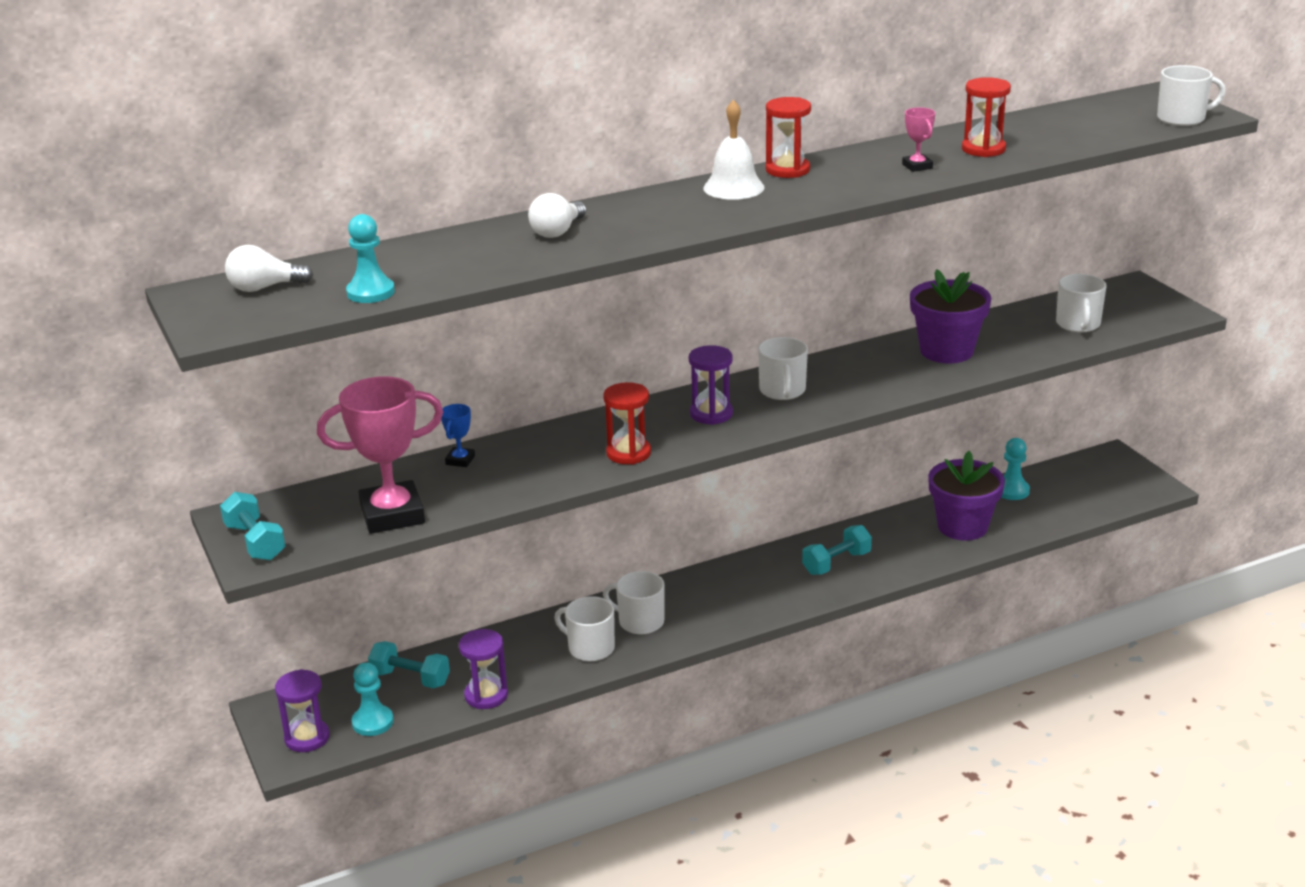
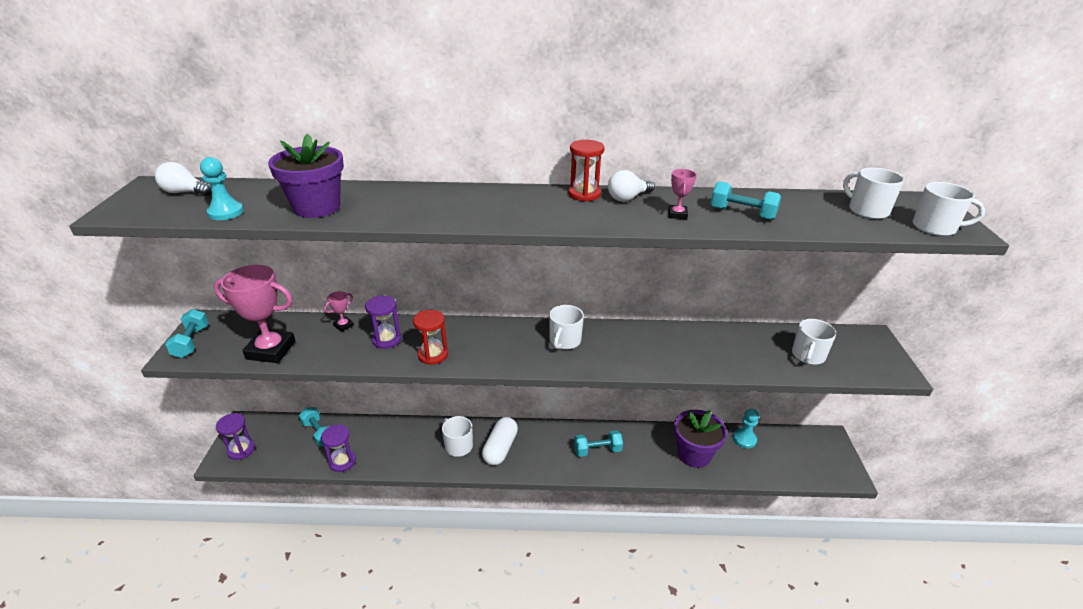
camera: 25 degrees right, 5 degrees up
turquoise pawn [352,662,394,736] -> none
blue trophy [441,404,475,467] -> pink trophy [324,291,354,332]
white light bulb [528,193,586,238] -> white light bulb moved to [608,170,655,202]
white mug [554,596,615,661] -> white mug moved to [843,167,904,219]
purple hourglass [689,345,733,425] -> purple hourglass moved to [365,295,401,349]
white bell [703,100,765,200] -> none
purple flower pot [910,269,991,363] -> purple flower pot moved to [268,133,344,218]
red hourglass [962,77,1011,157] -> turquoise dumbbell [710,181,781,220]
none -> white capsule [482,417,518,465]

